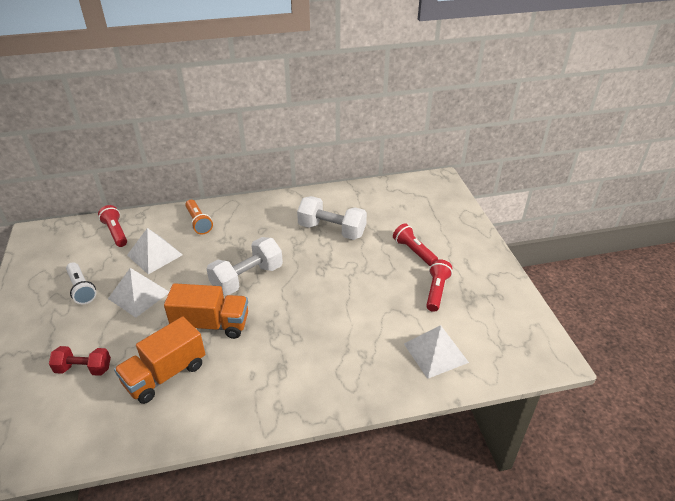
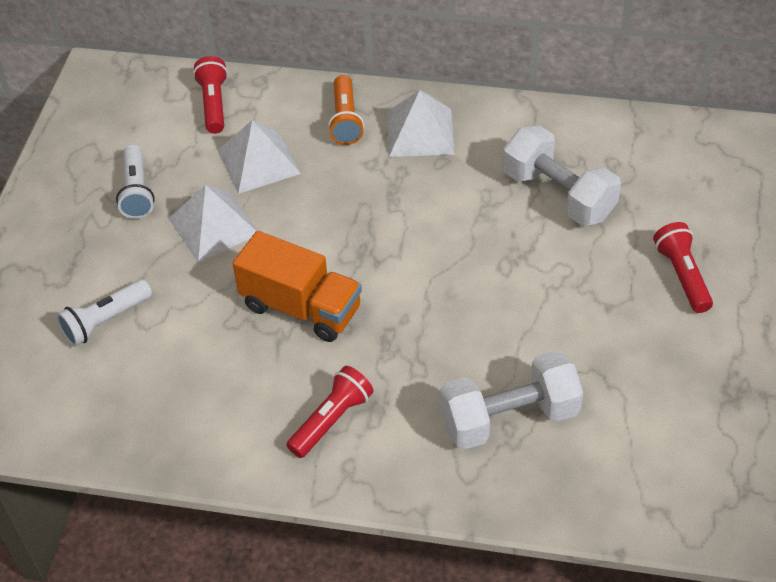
camera: 25 degrees right, 10 degrees up
red dumbbell [49,346,111,376] -> white flashlight [56,279,152,347]
orange truck [114,316,205,404] -> none
white dumbbell [206,237,283,295] -> white dumbbell moved to [440,351,583,450]
white pyramid [404,325,469,379] -> white pyramid moved to [387,90,455,157]
red flashlight [426,259,452,312] -> red flashlight moved to [287,366,373,458]

